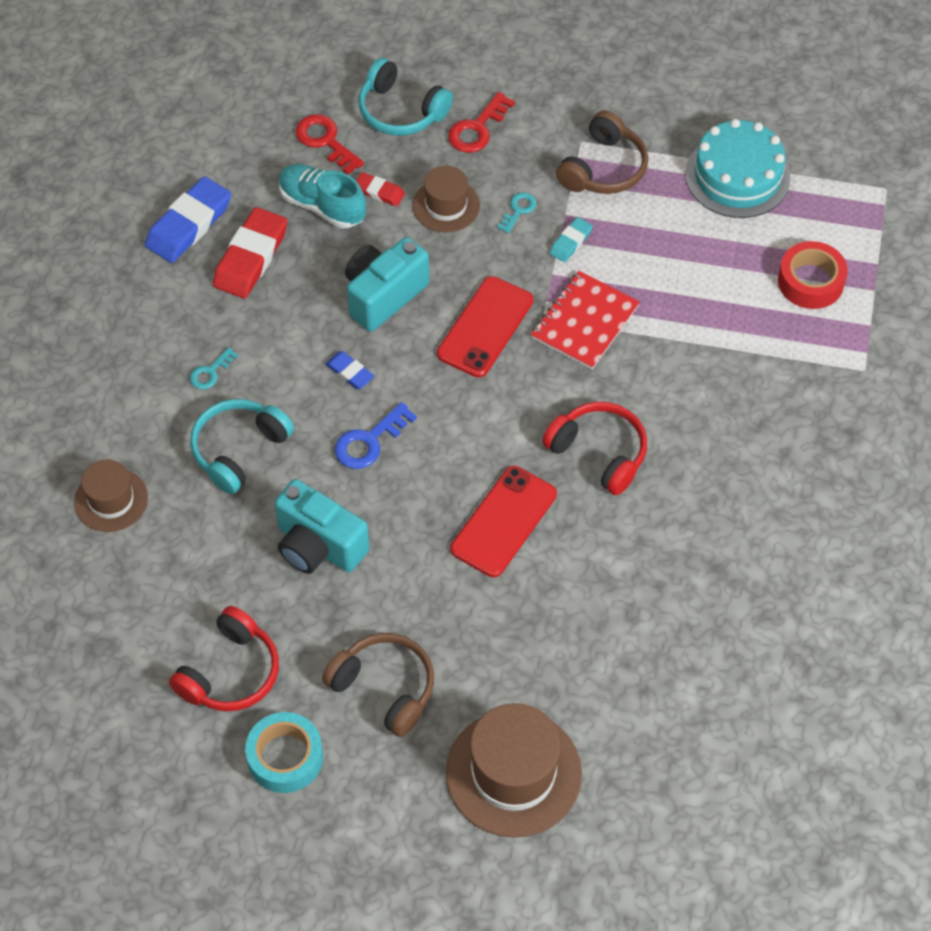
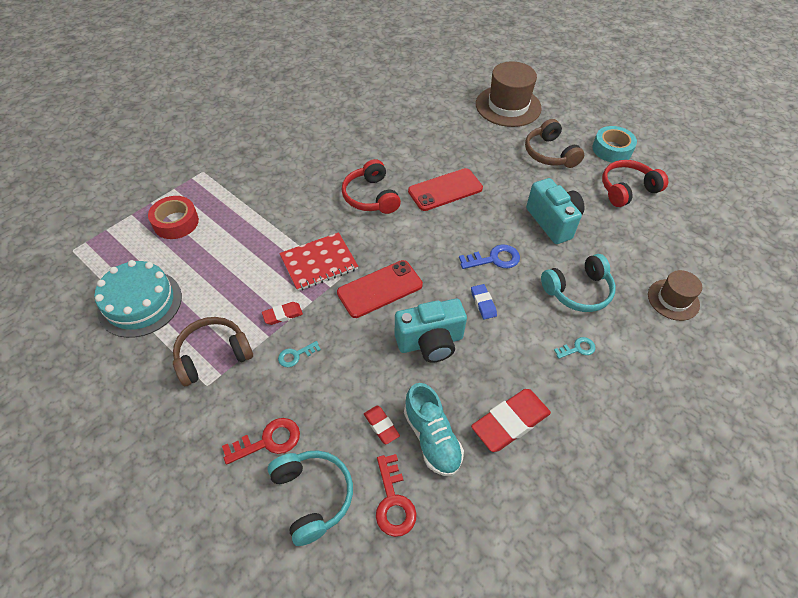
camera: 150 degrees left, 5 degrees down
blue eraser [145,176,231,263] -> none
brown hat [413,166,480,233] -> none
turquoise eraser [550,217,593,262] -> red eraser [262,302,303,325]

